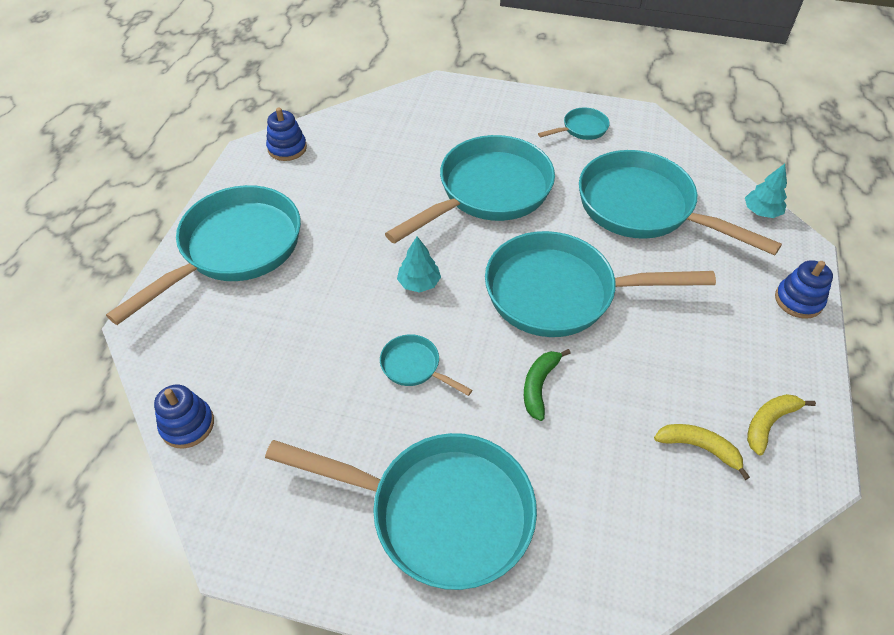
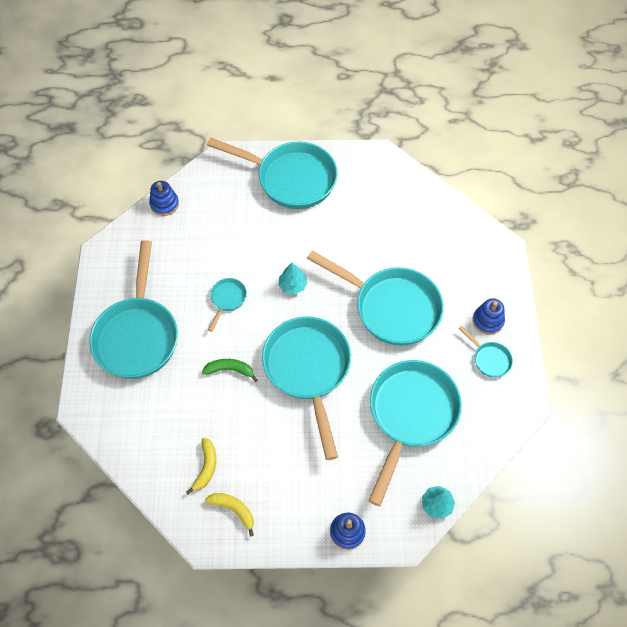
camera: 75 degrees right, 10 degrees up
blue stacking toy [266,107,307,161] -> blue stacking toy moved to [473,298,505,335]

